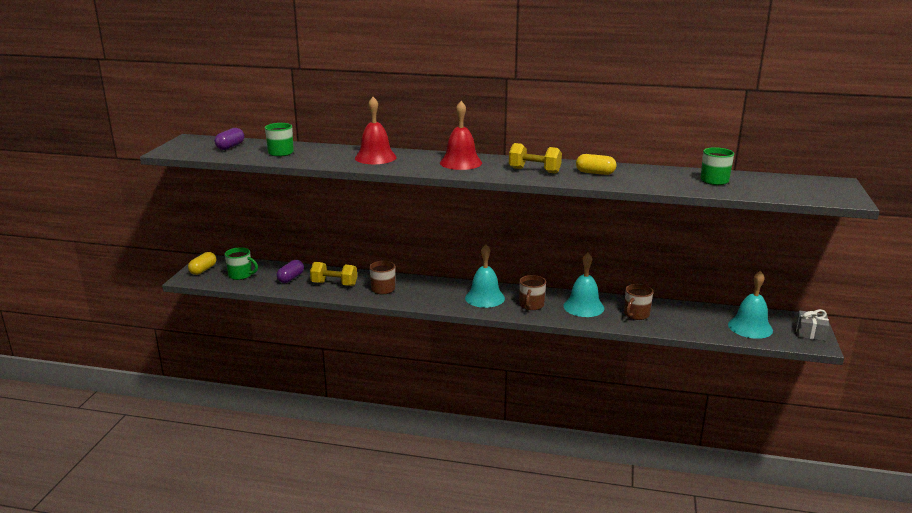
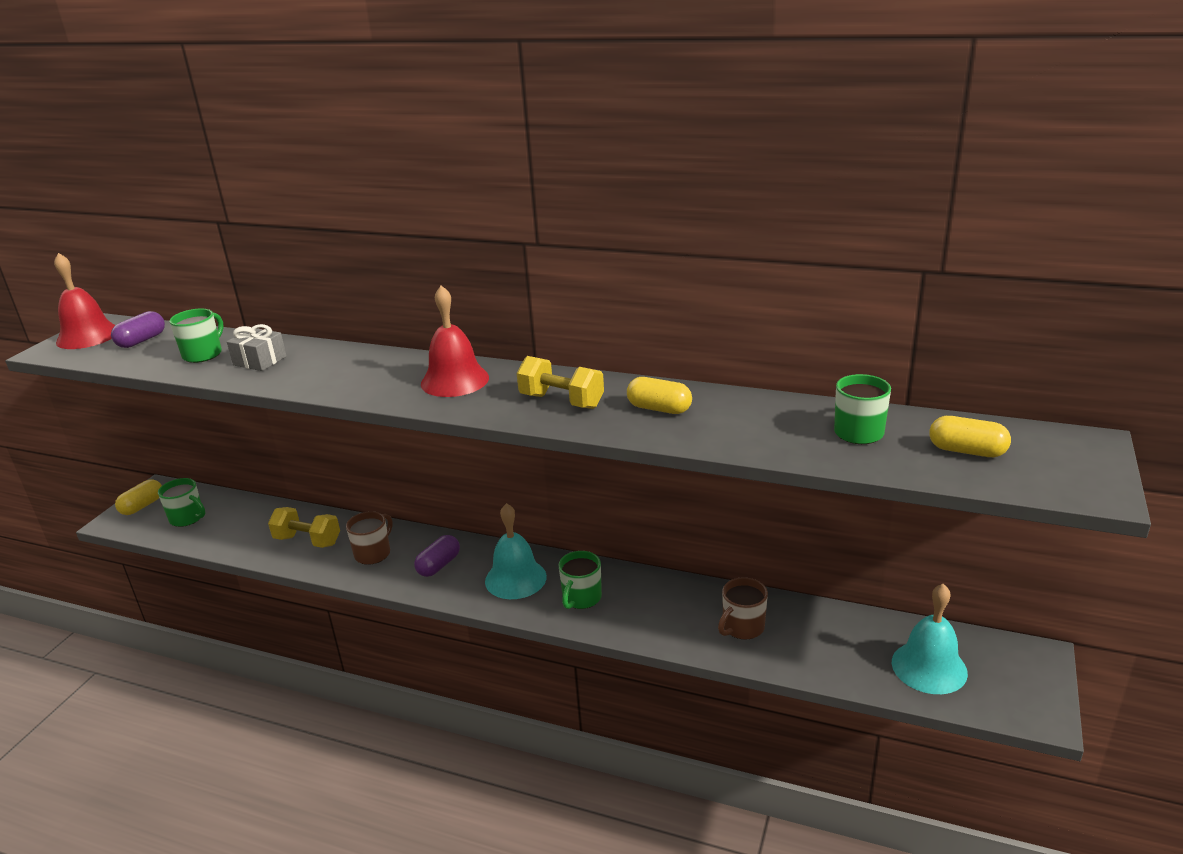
camera: 10 degrees right, 5 degrees up
purple capsule [277,260,304,283] -> purple capsule moved to [414,535,460,577]
red bell [355,97,397,164] -> red bell moved to [54,253,115,349]
brown mug [519,275,546,310] -> green mug [558,551,602,609]
turquoise bell [563,253,604,317] -> none
grey gift [796,309,829,341] -> grey gift moved to [227,324,287,371]
none -> yellow capsule [929,416,1011,457]

